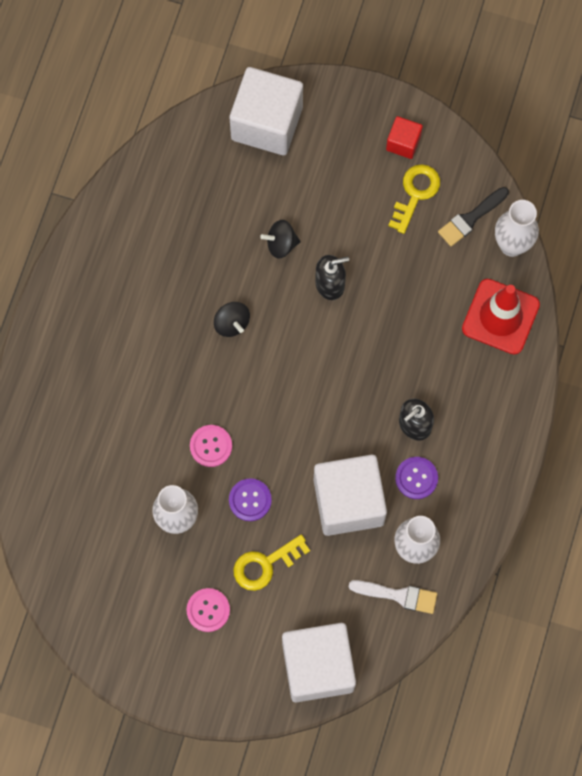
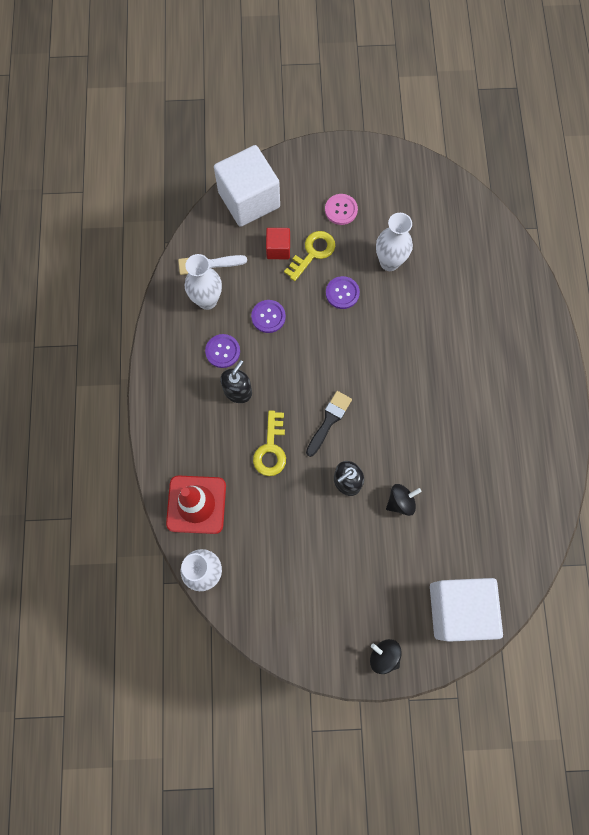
camera: 160 degrees right, 0 degrees up
pink button [190,425,232,467] -> none
black spinning top [214,302,250,337] -> black spinning top moved to [370,639,402,674]
white cube [314,454,387,536] -> purple button [251,300,286,333]
red cube [386,116,423,159] -> red cube moved to [266,228,290,259]
yellow key [388,164,440,234] -> yellow key moved to [253,410,286,476]
black brush [438,187,509,247] -> black brush moved to [306,391,352,457]

